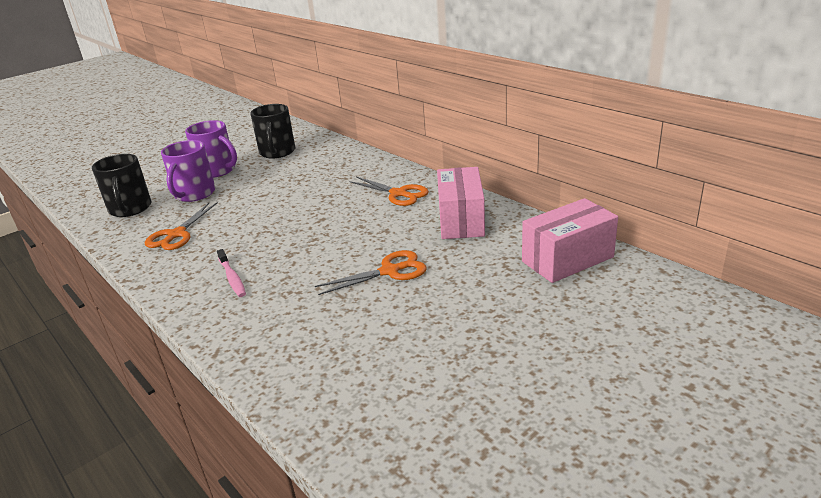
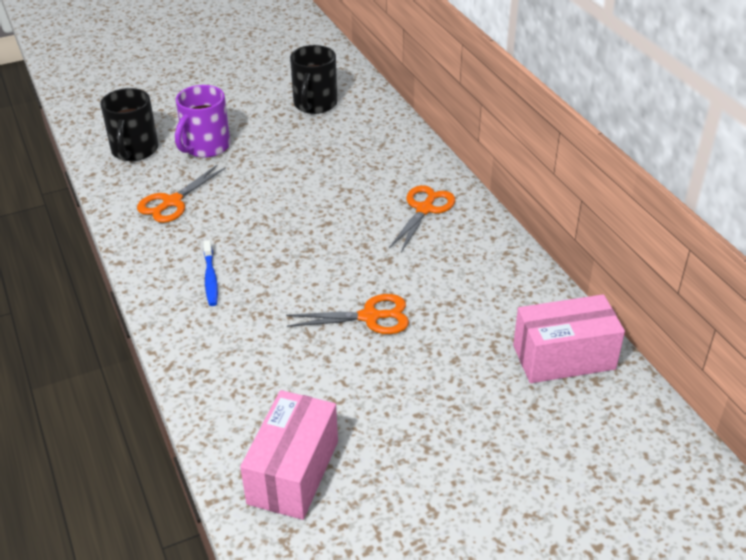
camera: 15 degrees right, 10 degrees up
purple mug [185,120,237,178] -> none
pink toothbrush [217,249,246,297] -> blue toothbrush [203,240,218,306]
orange scissors [350,177,429,206] -> orange scissors turned 120 degrees counterclockwise [389,185,455,252]
pink box [437,167,485,239] -> pink box moved to [240,390,338,520]

